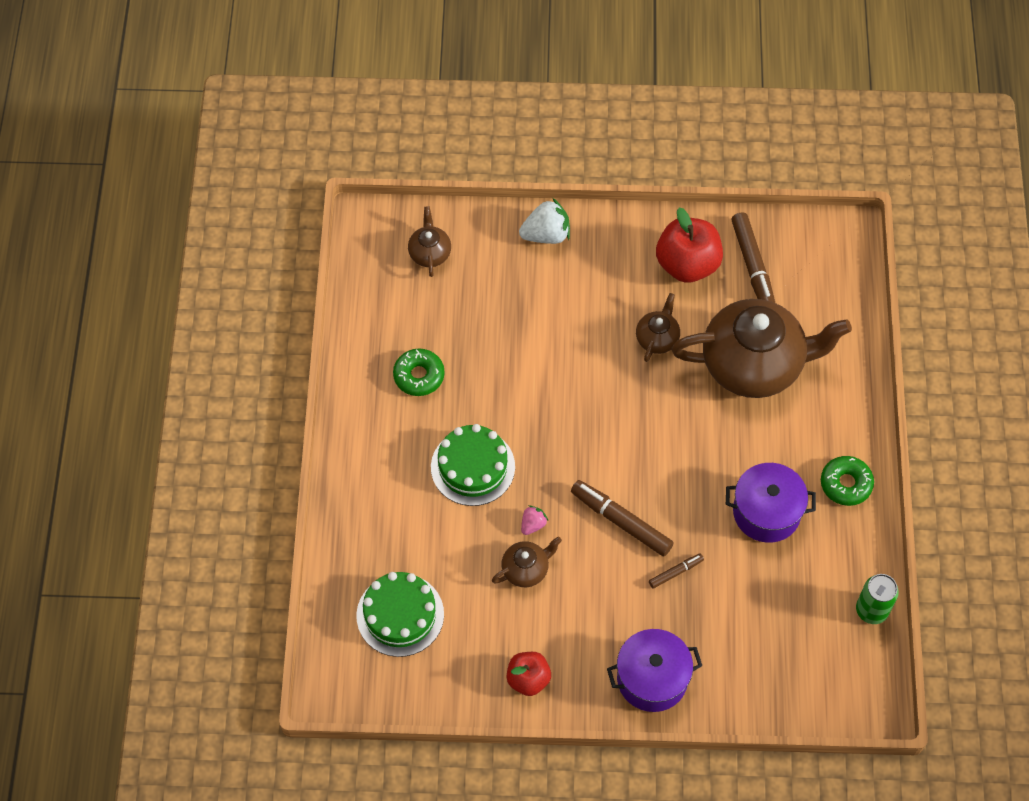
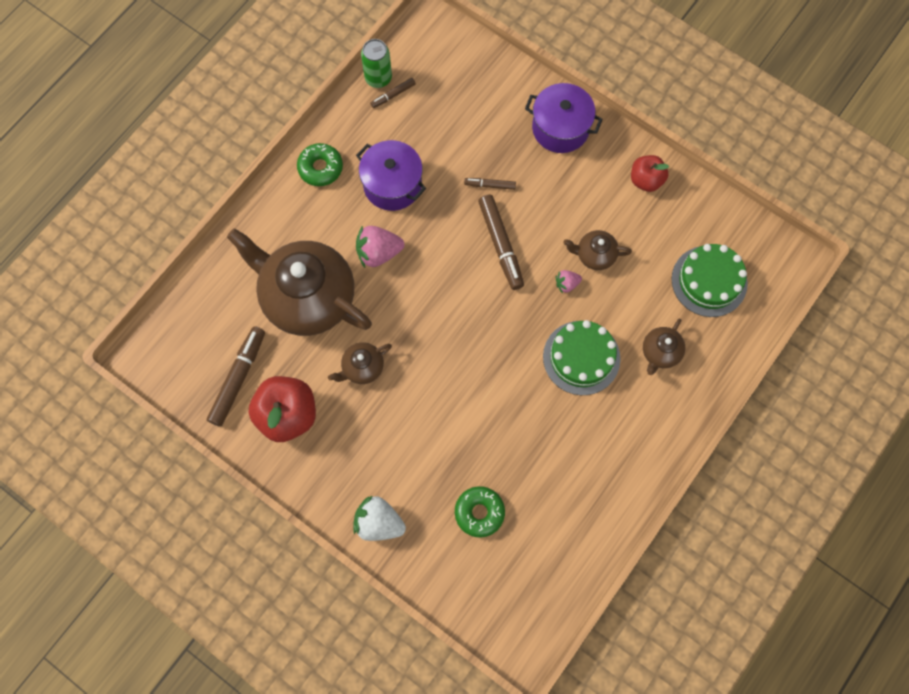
camera: 145 degrees left, 10 degrees up
green donut [393,349,445,396] -> green donut moved to [455,486,505,538]
brown teapot [408,206,451,277] -> brown teapot moved to [643,319,686,375]
none -> pink strawberry [356,225,404,268]
none -> brown marker [370,78,416,108]

